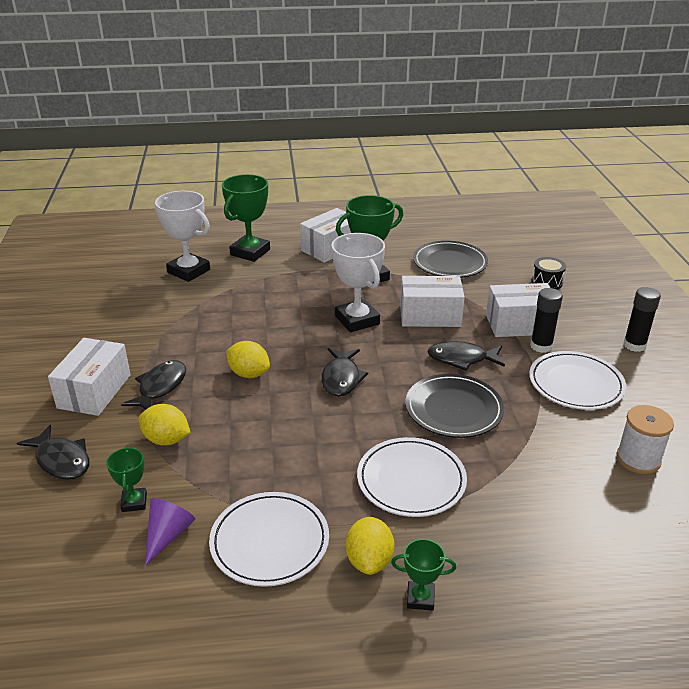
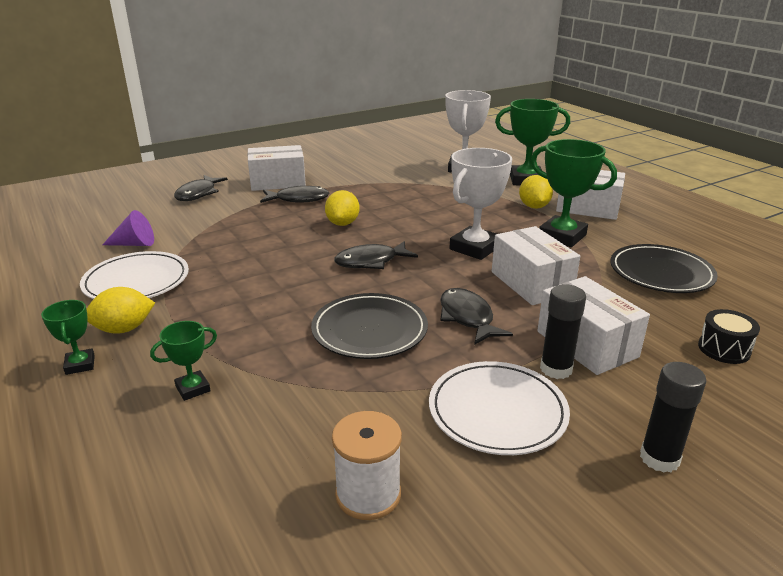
camera: 65 degrees right, 5 degrees down
green trophy [106,447,147,512] -> green trophy moved to [150,321,217,401]
yellow lemon [139,404,190,445] -> yellow lemon moved to [519,175,553,209]
white plate [357,437,467,517] -> none

